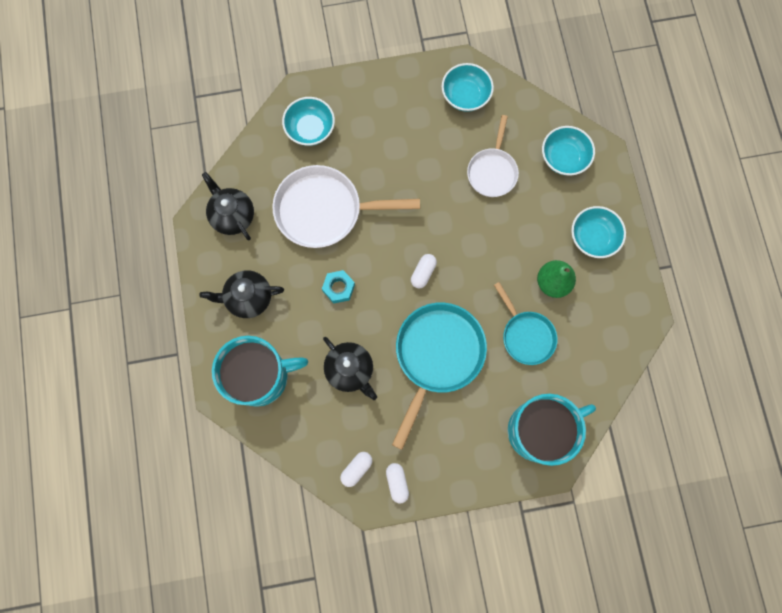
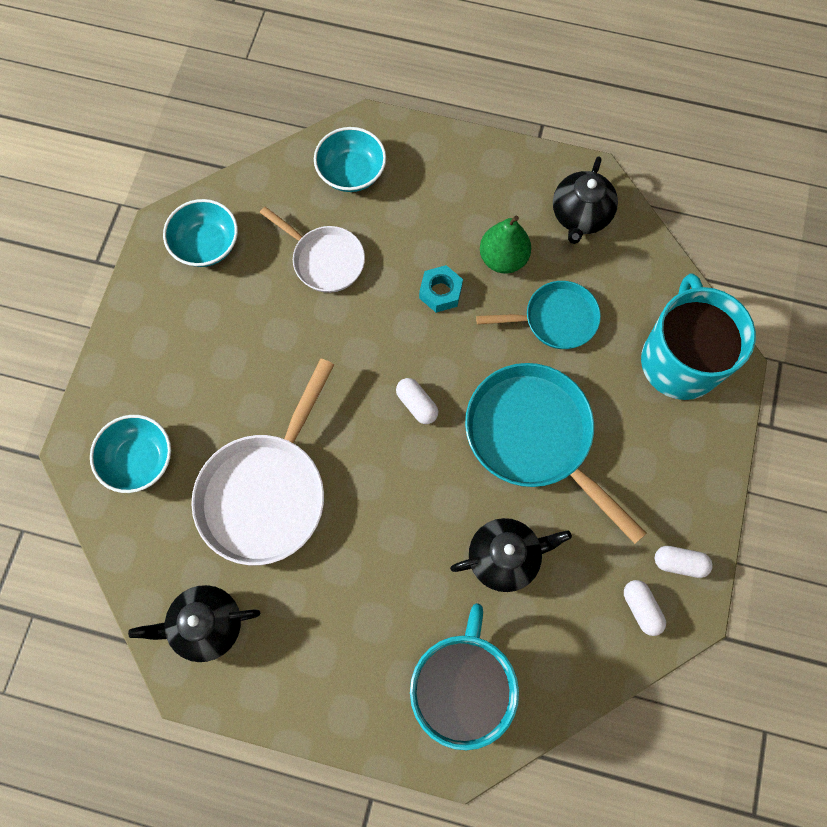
camera: 65 degrees left, 5 degrees down
black teapot [199,270,284,318] -> black teapot moved to [553,156,618,244]
turquoise nut [322,270,355,304] -> turquoise nut moved to [419,265,463,313]
turquoise bowl [571,206,626,258] -> none

